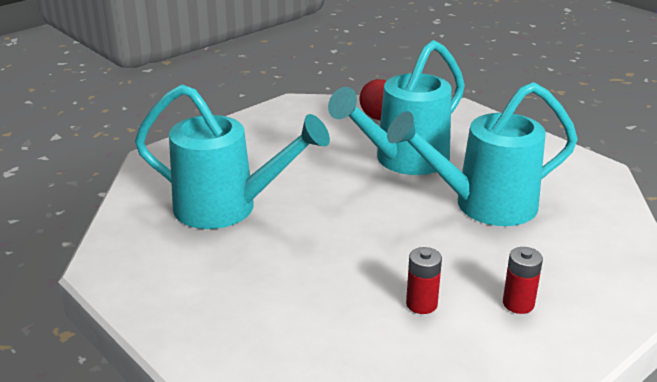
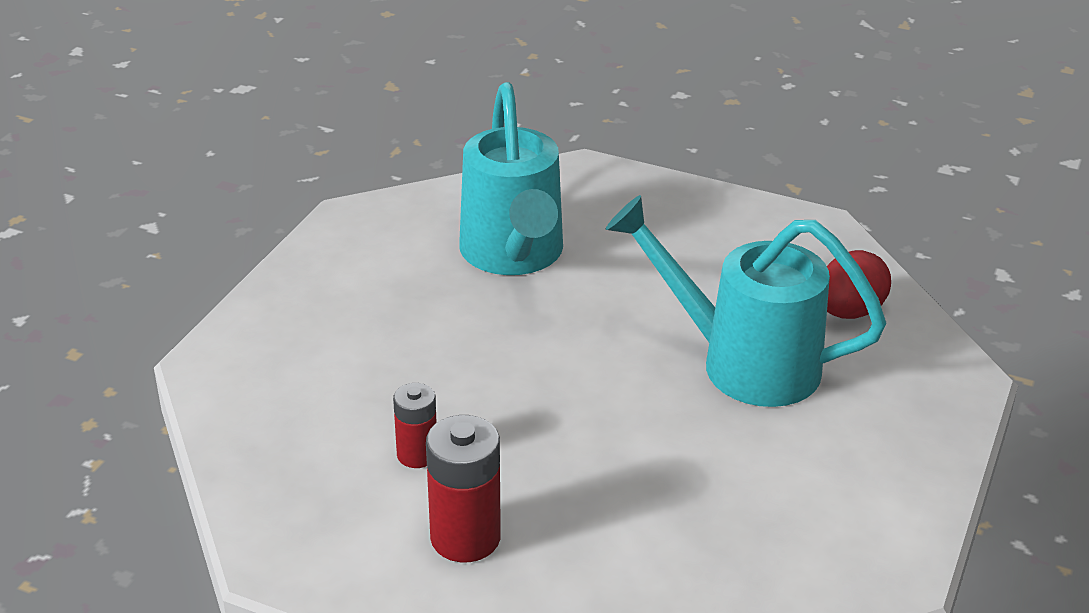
camera: 65 degrees right, 5 degrees up
turquoise watering can [387,82,578,226] -> none
red battery [503,247,543,314] -> red battery [426,415,501,562], size x1.62

